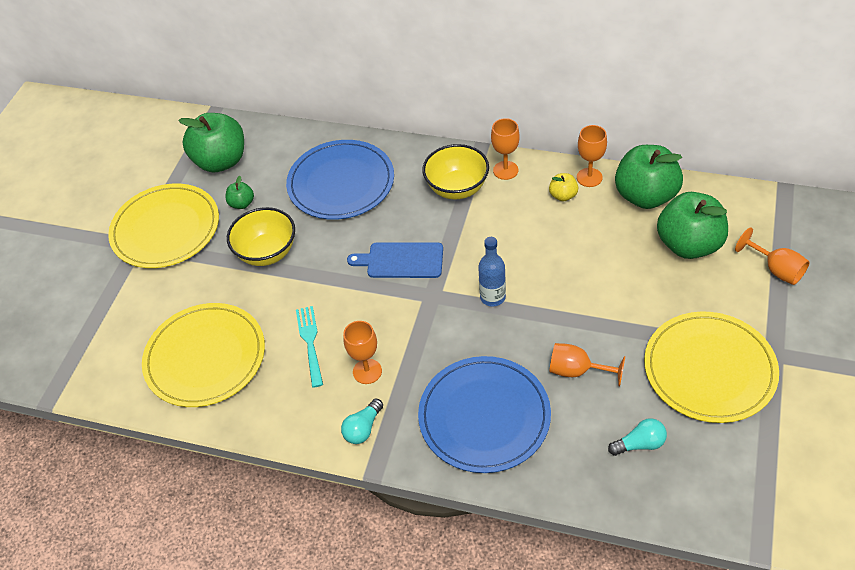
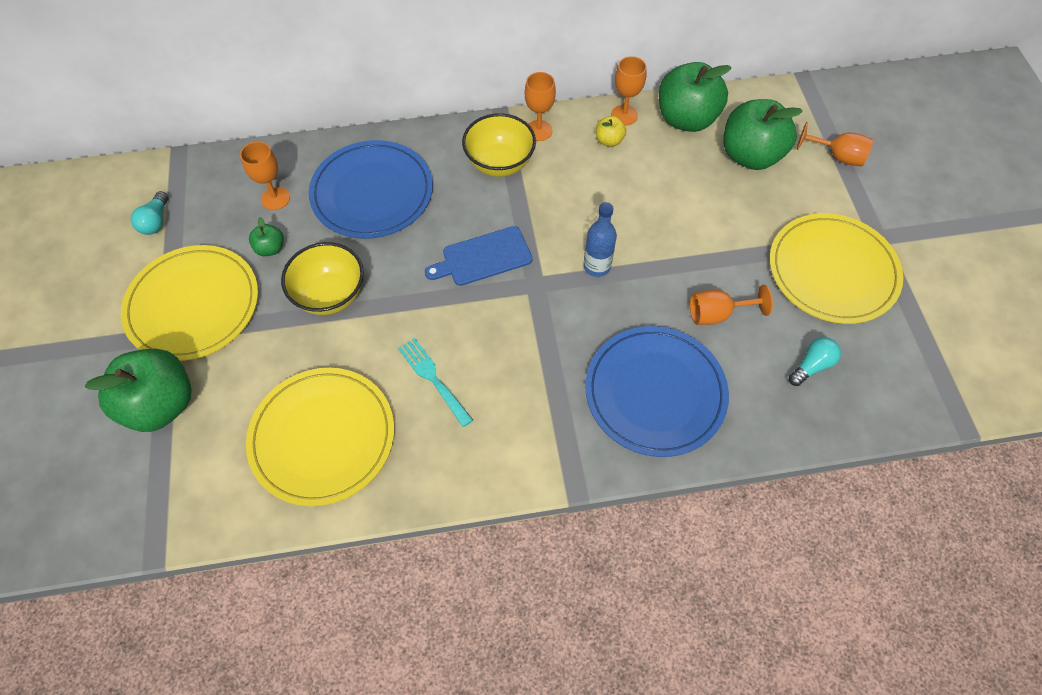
camera: 30 degrees left, 10 degrees up
green apple [178,113,244,172] -> green apple moved to [85,348,192,432]
turquoise light bulb [341,399,383,444] -> turquoise light bulb moved to [131,191,169,235]
orange goblet [343,321,382,384] -> orange goblet moved to [240,142,290,210]

